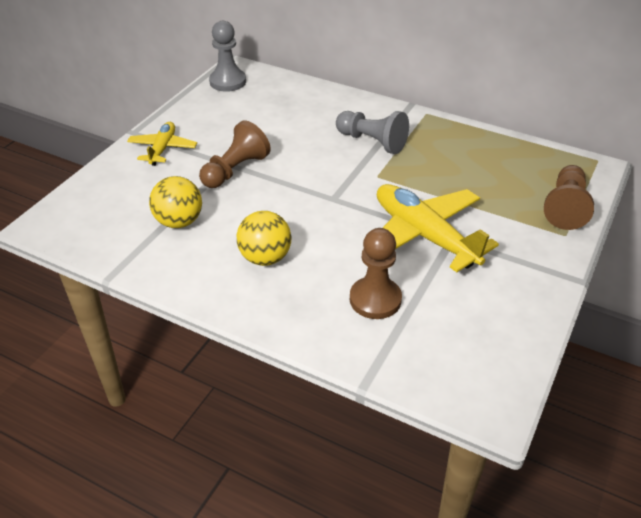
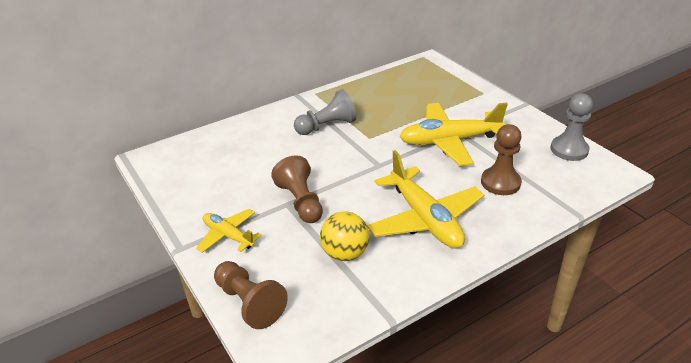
camera: 60 degrees left, 5 degrees down
grey pawn [209,21,246,92] -> grey pawn moved to [550,93,593,161]
yellow ball [237,211,291,266] -> yellow plane [367,150,484,249]
brown pawn [544,165,594,230] -> brown pawn moved to [214,261,288,329]

